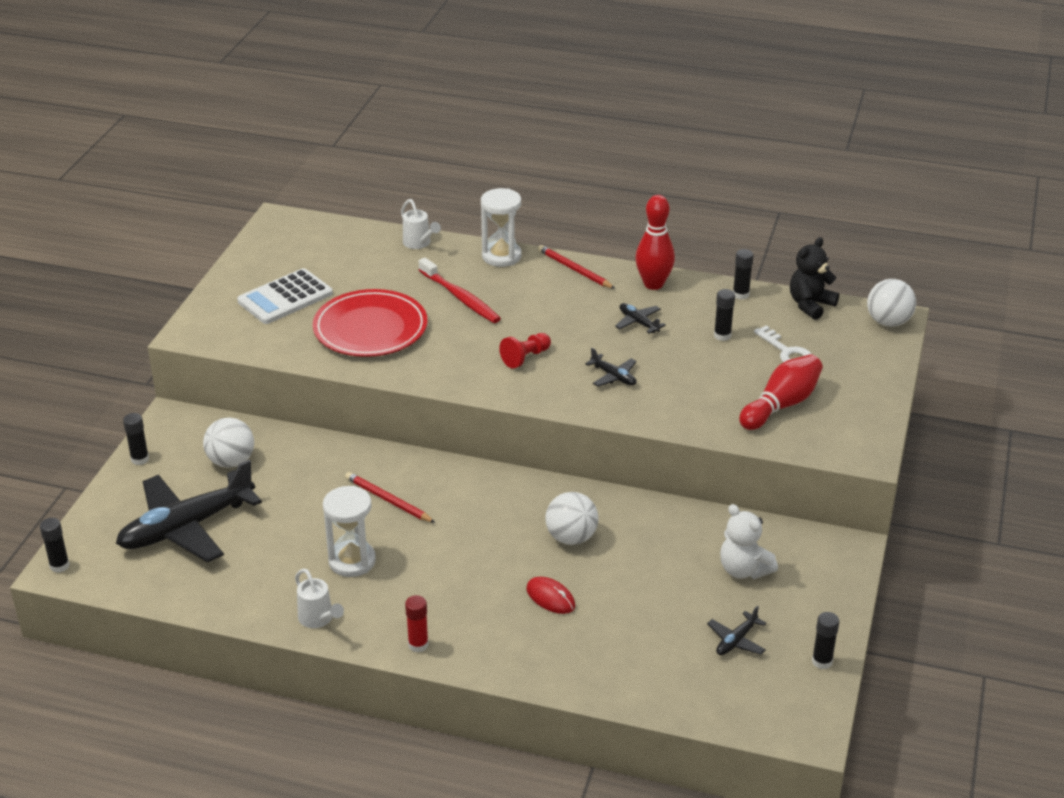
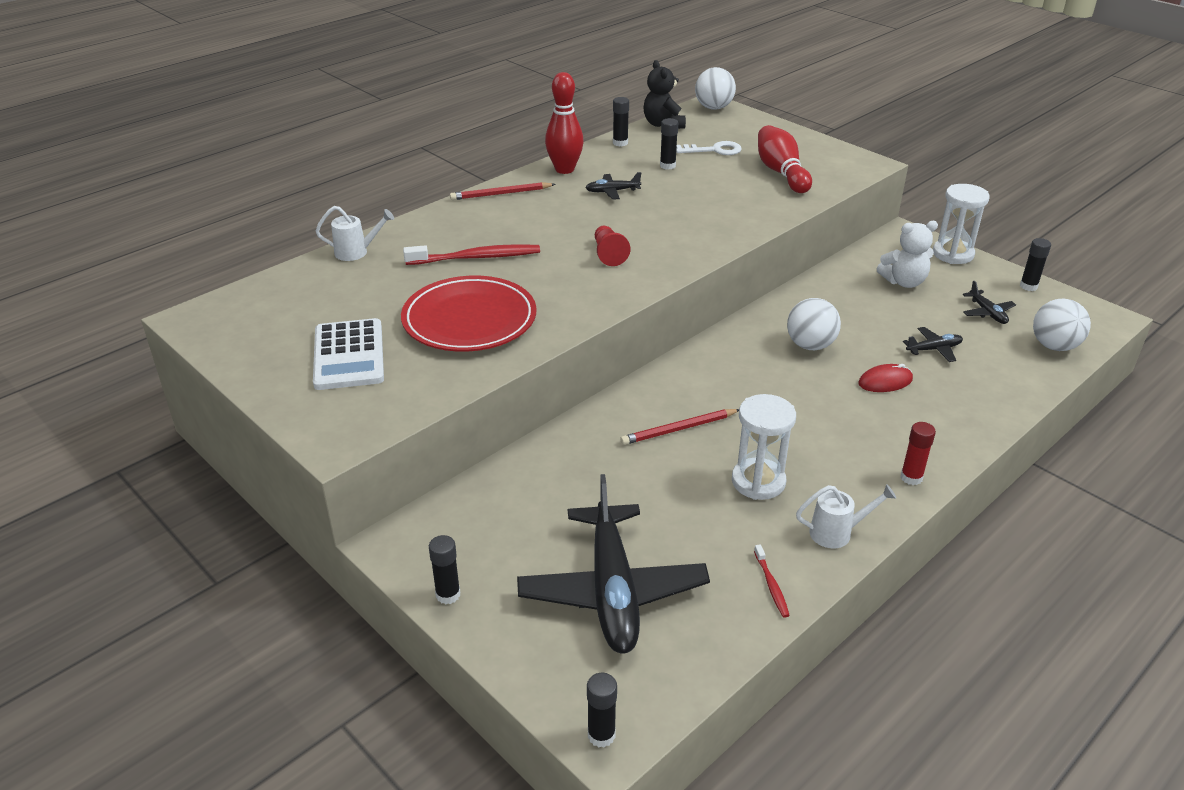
camera: 60 degrees left, 0 degrees up
white ball [203,417,254,468] -> white ball moved to [1033,299,1091,351]
white hourglass [481,188,522,267] -> white hourglass moved to [933,184,990,264]
black plane [585,348,637,387] -> black plane moved to [903,327,963,362]
none -> red toothbrush [754,544,790,618]

